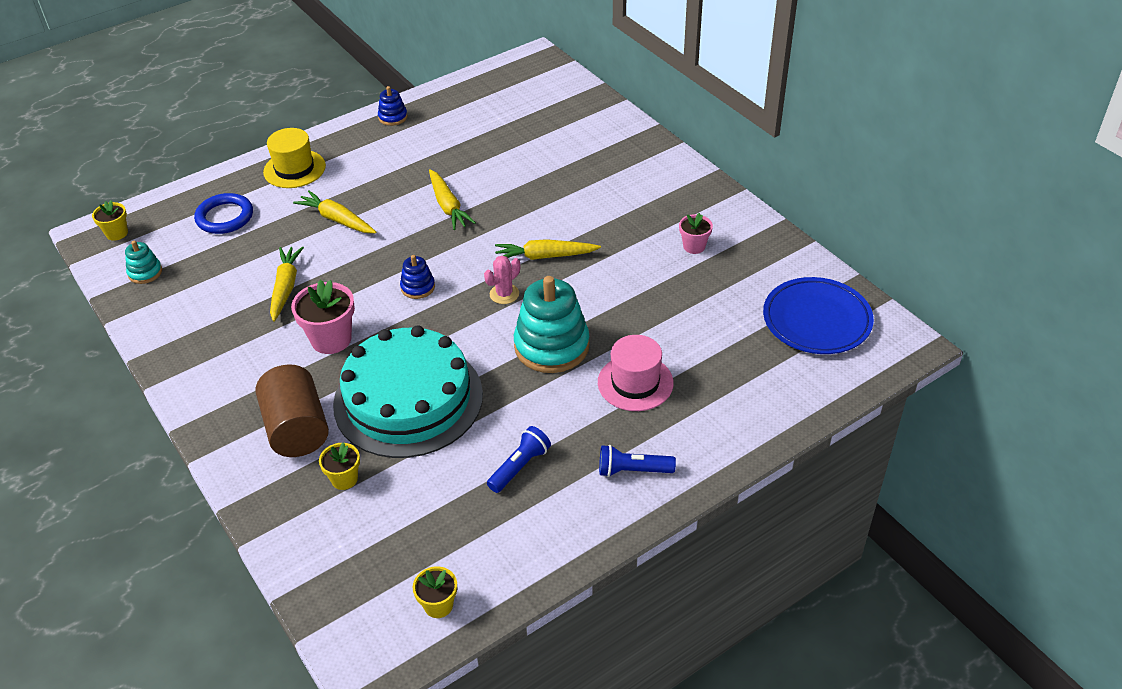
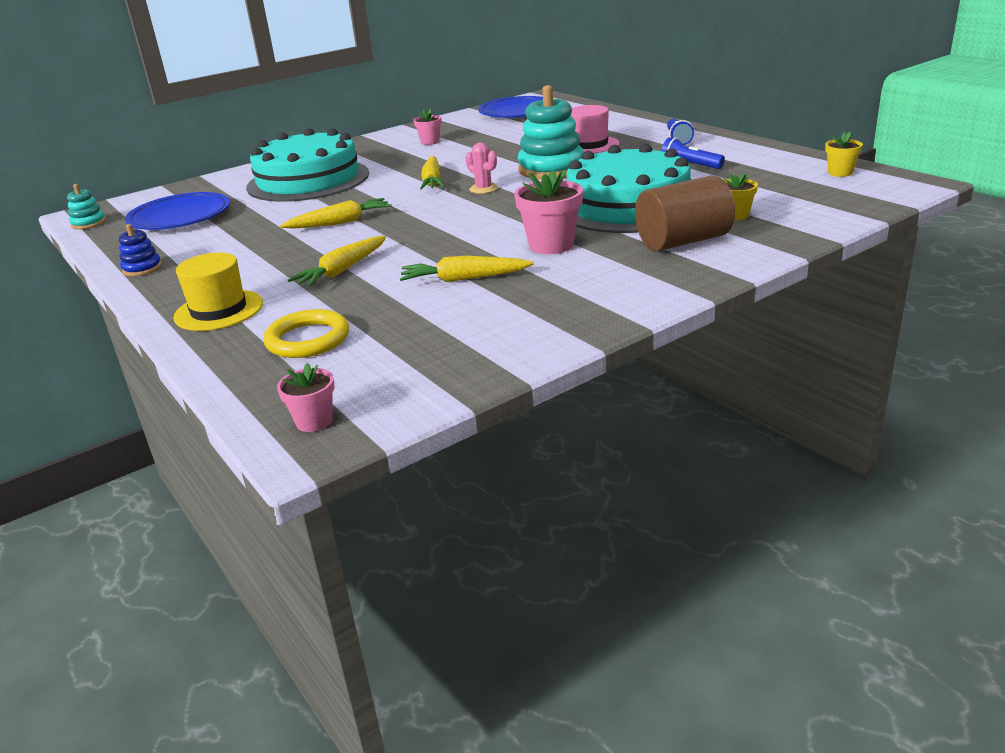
camera: 90 degrees left, 15 degrees down
yellow flower pot [92,200,128,241] -> pink flower pot [277,363,335,432]
turquoise stacking toy [125,241,162,284] -> turquoise stacking toy moved to [67,184,106,229]
blue ring [194,193,253,234] -> yellow ring [263,309,349,358]
blue stacking toy [400,255,435,299] -> none
none -> blue plate [125,192,230,230]
none -> turquoise cake [246,128,369,202]

